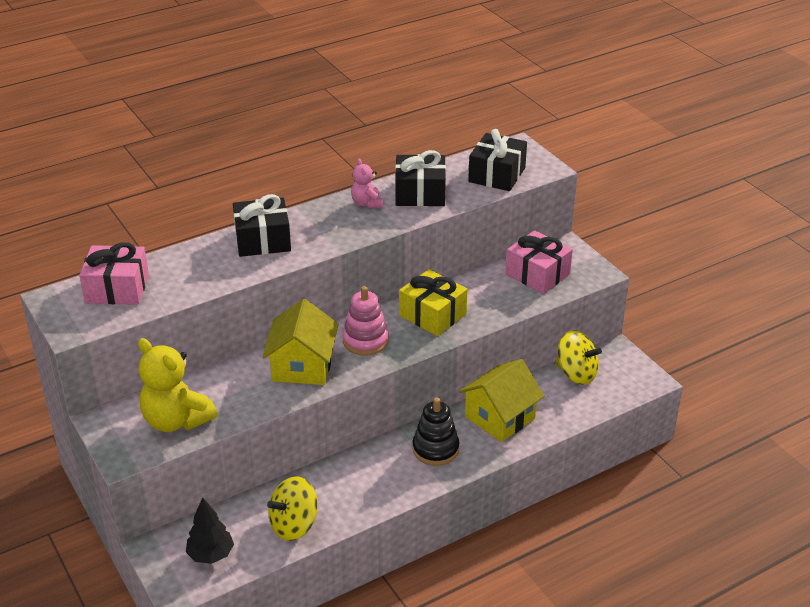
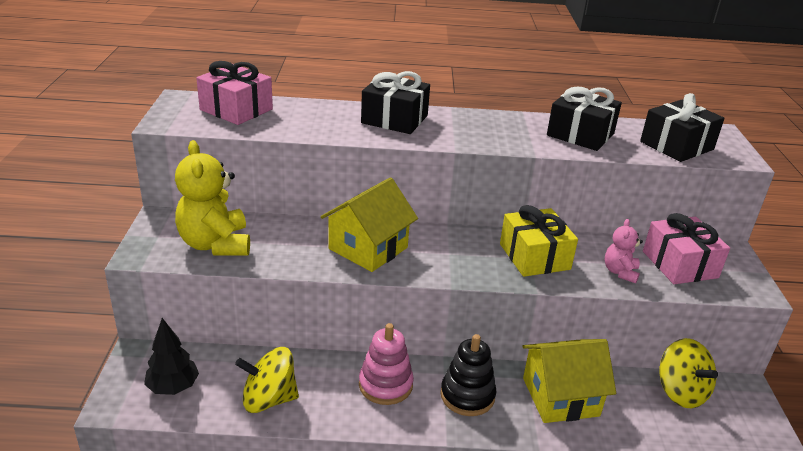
camera: 30 degrees right, 5 degrees down
pink stacking toy [342,286,389,355] -> pink stacking toy moved to [359,323,414,405]
pink teddy bear [351,159,383,208] -> pink teddy bear moved to [605,219,643,283]

